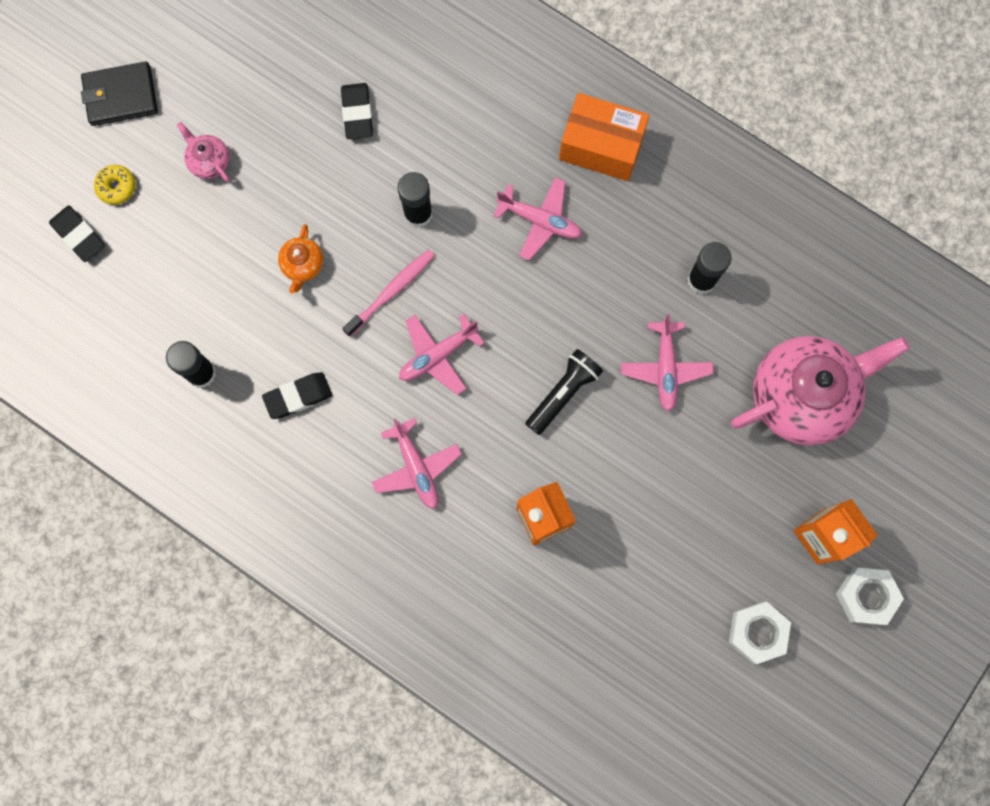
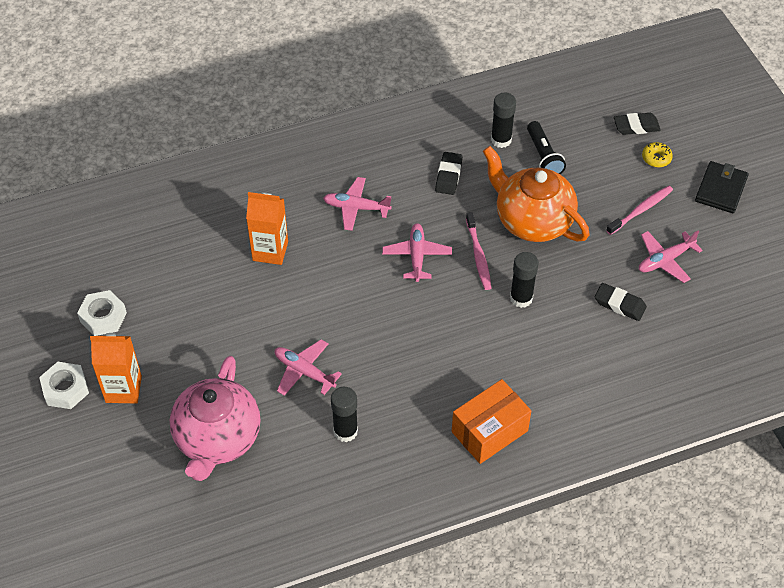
camera: 125 degrees right, 25 degrees down
pink teapot [177,122,230,182] -> pink toothbrush [606,186,673,235]
orange teapot [278,224,323,294] -> orange teapot [483,146,589,242], size x2.35
pink plane [493,177,582,261] -> pink plane moved to [639,230,703,283]
black flashlight [525,349,603,435] -> black flashlight moved to [527,121,566,174]

